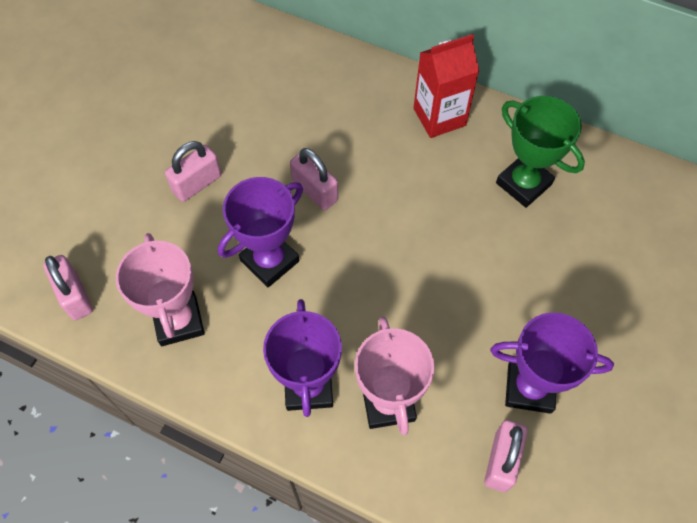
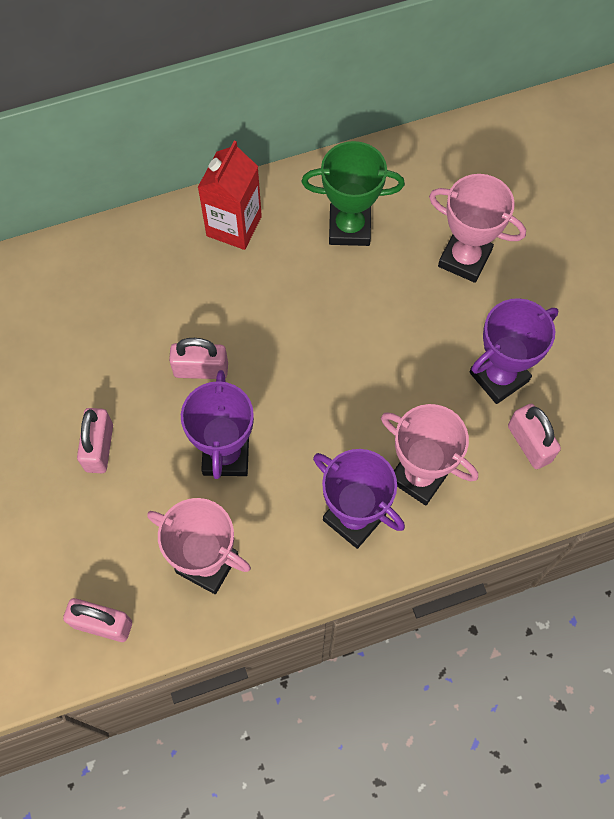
camera: 45 degrees left, 5 degrees up
none -> pink trophy [429,174,526,283]

